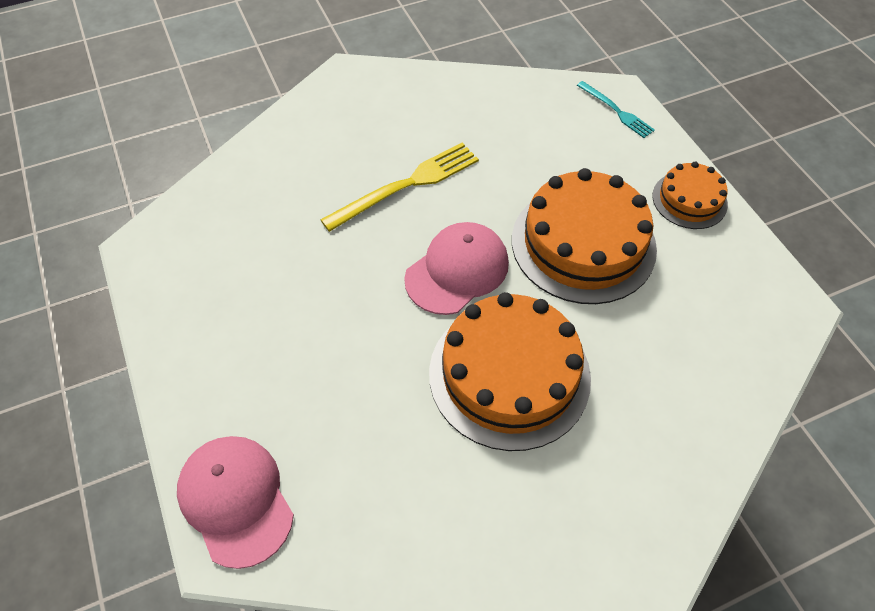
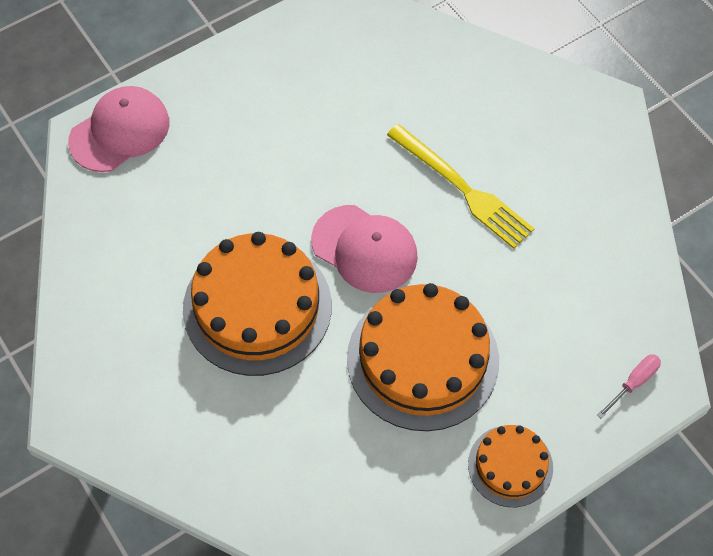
camera: 80 degrees right, 5 degrees up
turquoise fork [577,81,655,138] -> pink screwdriver [597,354,661,419]

